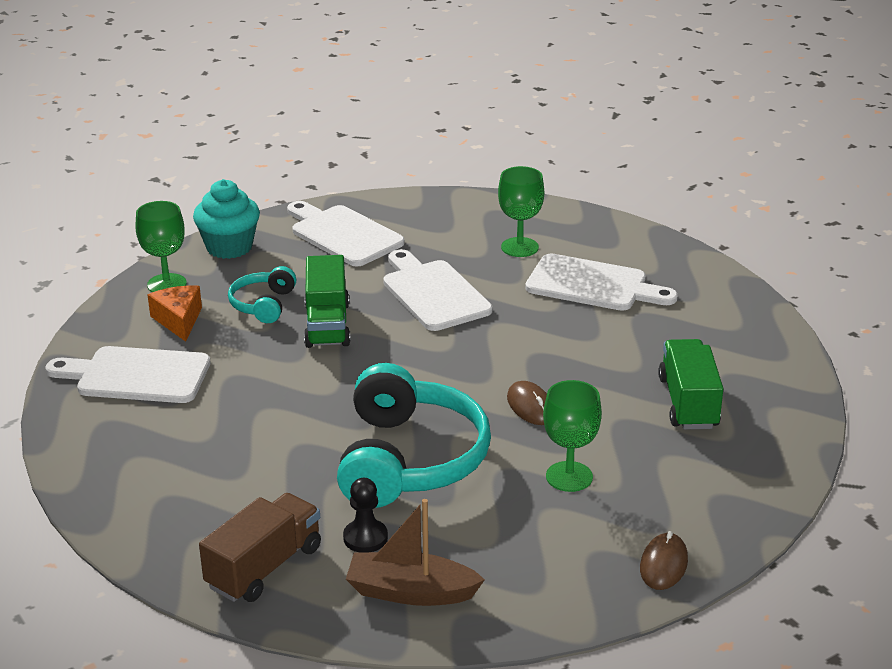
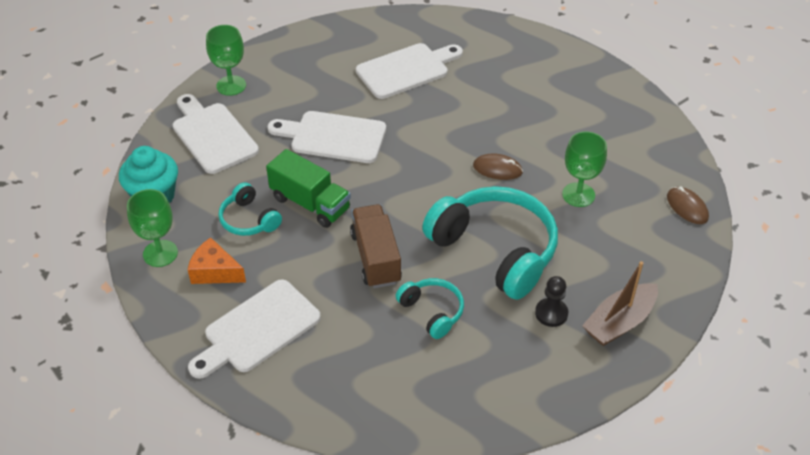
camera: 50 degrees left, 15 degrees up
brown truck [199,493,321,602] -> brown truck moved to [350,204,402,288]
white cutting board [287,201,405,266] -> white cutting board turned 60 degrees clockwise [173,94,259,174]
green goblet [498,166,544,257] -> green goblet moved to [206,25,246,96]
green truck [658,339,723,430] -> none
none -> turquoise headphones [396,278,464,339]

